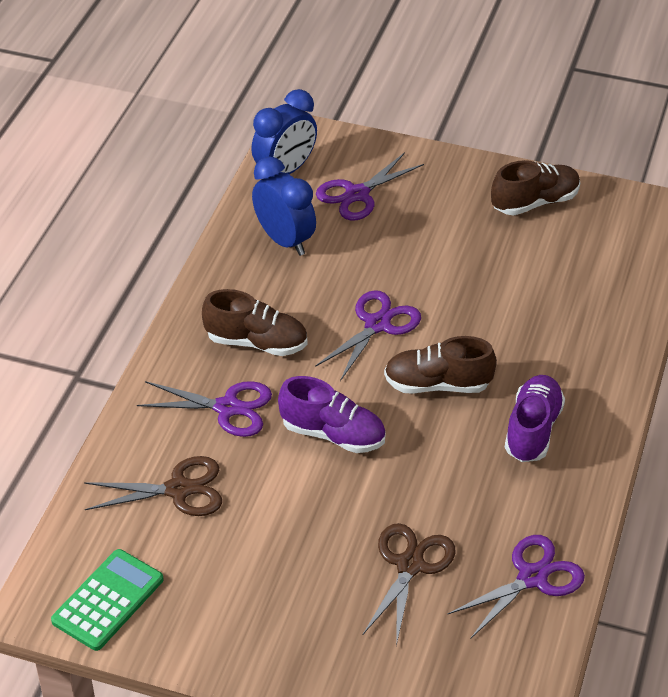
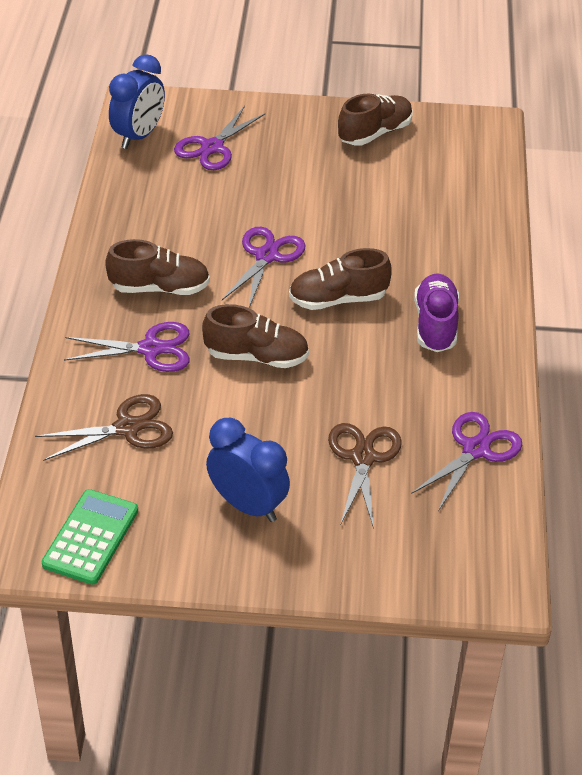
camera: 15 degrees left, 0 degrees up
blue clock [252,156,316,256] -> blue clock moved to [206,418,290,522]
purple shoe [278,376,386,453] -> brown shoe [202,304,309,368]

